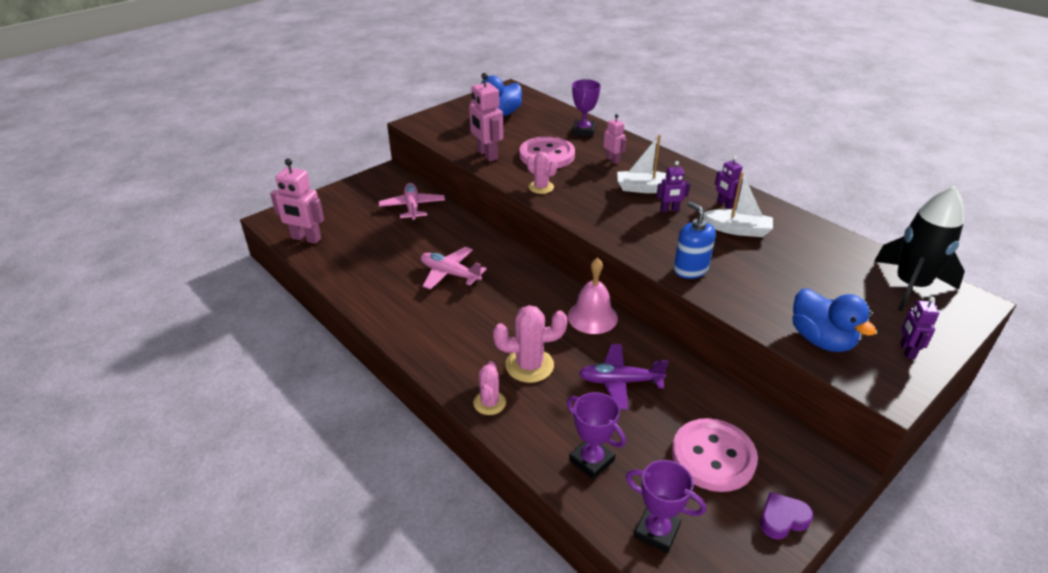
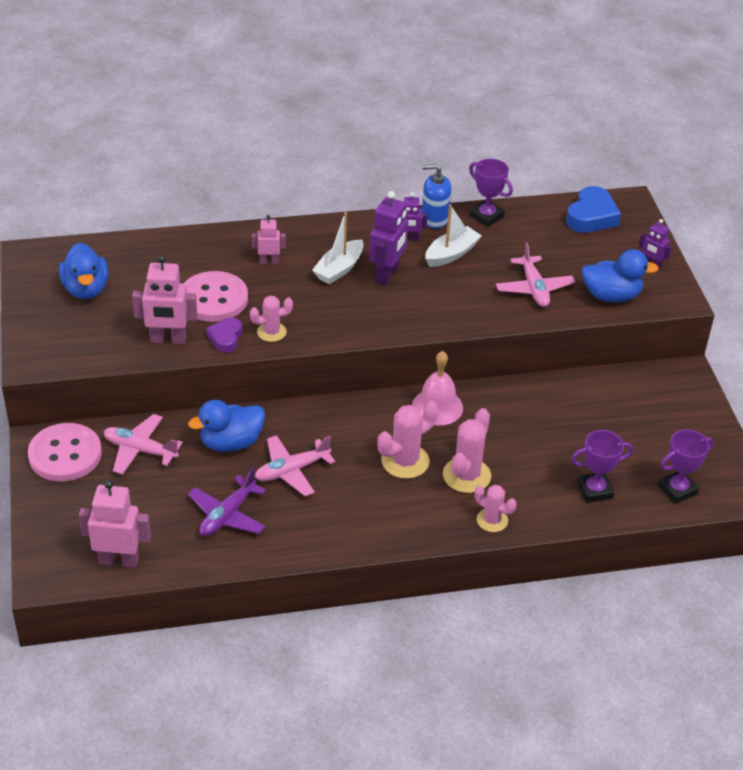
camera: 60 degrees left, 5 degrees up
pink robot [270,159,324,244] -> pink robot turned 135 degrees counterclockwise [79,480,151,568]
purple trophy [572,79,601,137] -> purple trophy moved to [469,159,513,227]
purple plane [579,344,668,410] -> purple plane moved to [188,468,266,536]
purple robot [656,161,690,212] -> purple robot [369,191,408,285], size x1.74
pink button [672,418,758,492] -> pink button moved to [28,423,102,481]
blue soap dispenser [674,201,716,279] -> blue soap dispenser moved to [422,164,451,229]
purple heart [760,492,813,540] -> purple heart moved to [206,318,242,353]
black rocket [874,186,965,311] -> blue heart [566,186,621,233]
none -> blue duck [188,400,265,452]
none -> pink cactus [377,401,438,479]
none -> pink plane [496,243,575,307]

